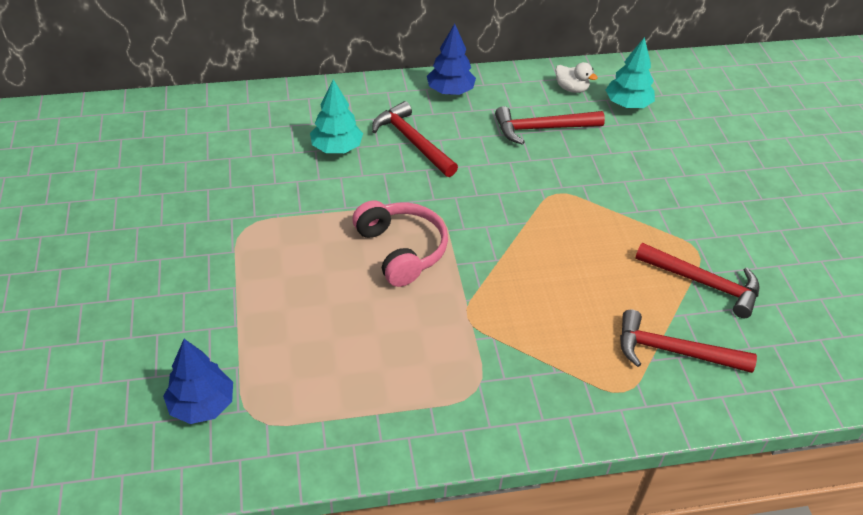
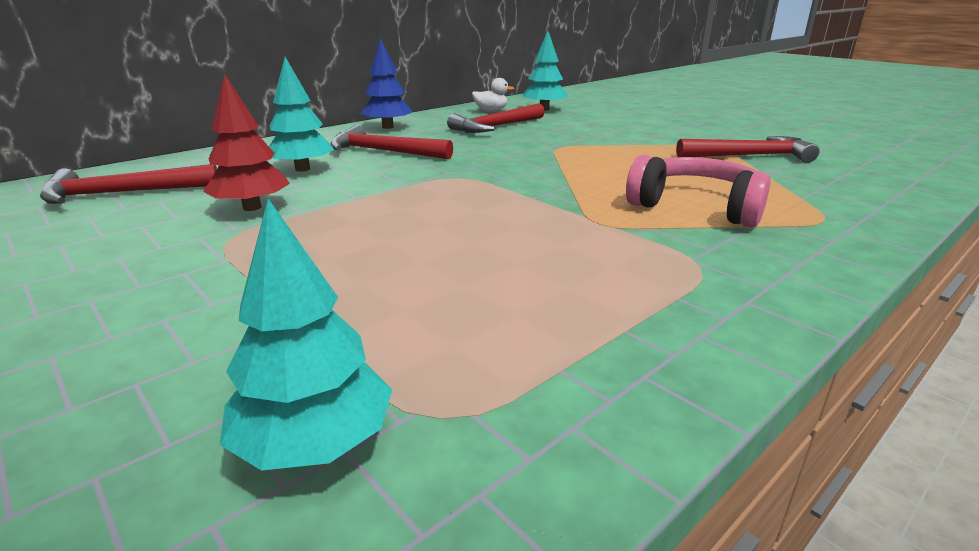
camera: 30 degrees left, 20 degrees down
blue tree [163,339,233,424] -> turquoise tree [220,199,392,471]
pink headphones [352,200,448,287] -> pink headphones moved to [626,155,771,227]
red hammer [620,310,757,373] -> red hammer moved to [40,164,217,204]
none -> red tree [203,73,290,211]

